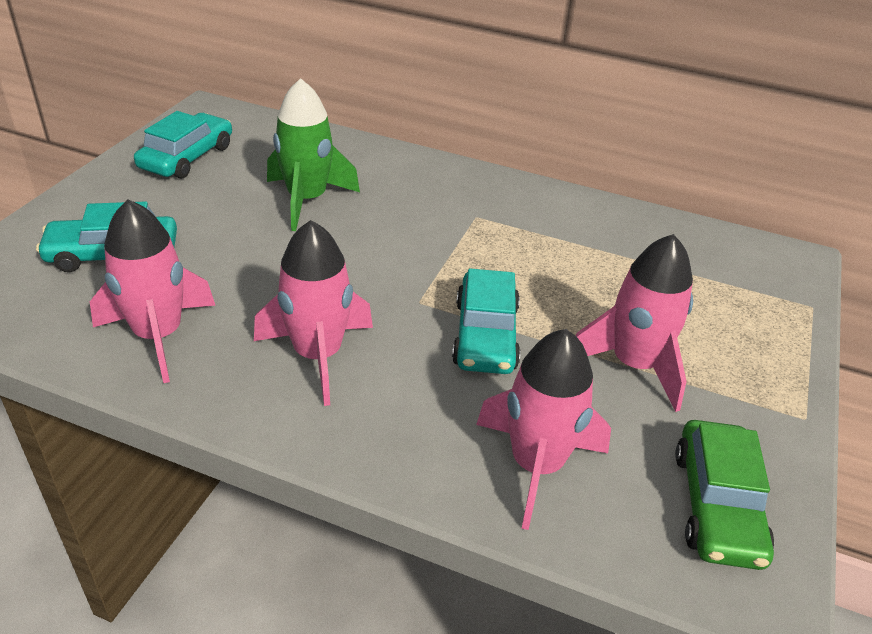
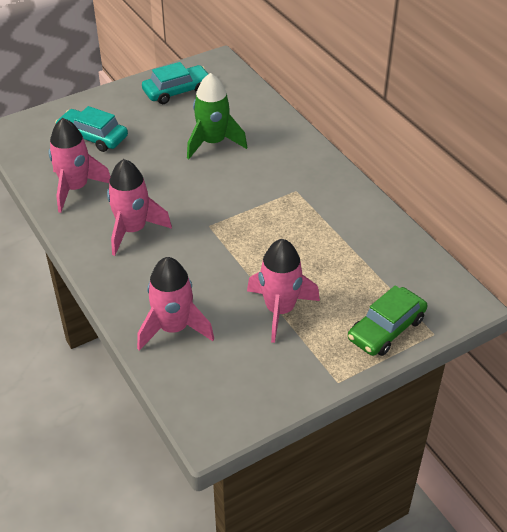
camera: 40 degrees right, 5 degrees up
turquoise car [452,268,521,374] -> none
green car [675,420,774,570] -> green car moved to [348,285,427,356]

